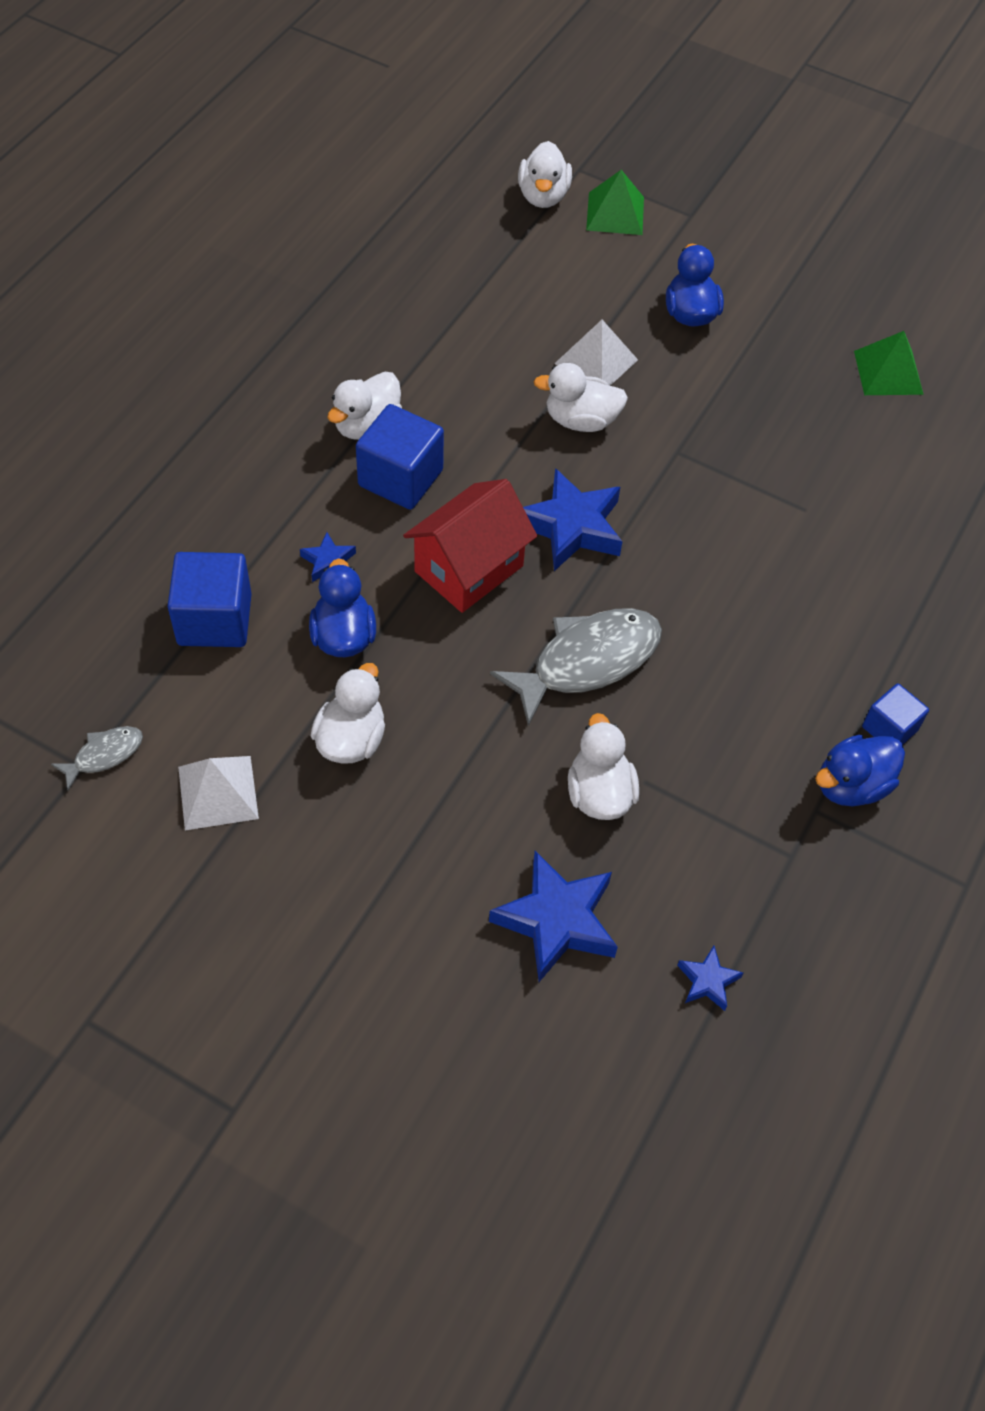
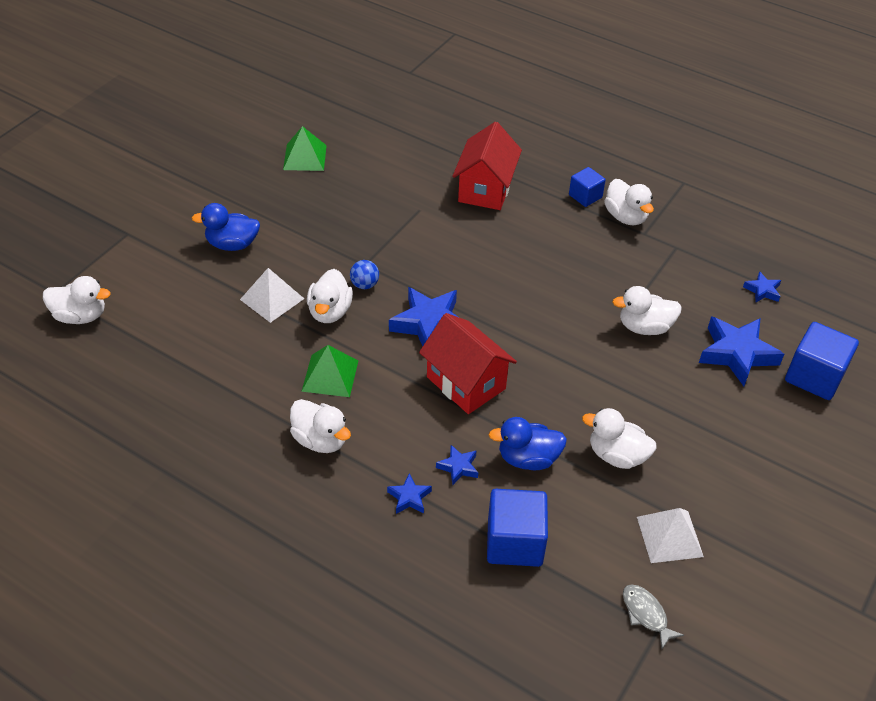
camera: 85 degrees left, 10 degrees down
blue cube [356,404,444,510] -> blue cube moved to [785,322,859,400]
grey fish [490,608,662,726] -> none
green pyramid [586,170,644,235] -> green pyramid moved to [301,345,359,397]
blue duck [815,735,905,806] -> white duck [604,179,654,225]
none -> blue ball [350,260,379,289]
none -> blue star [387,473,432,514]
none -> red house [452,122,522,210]

